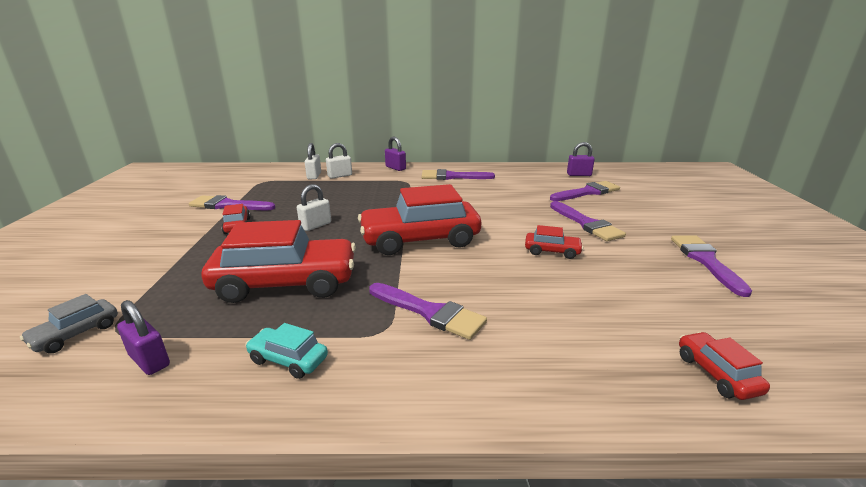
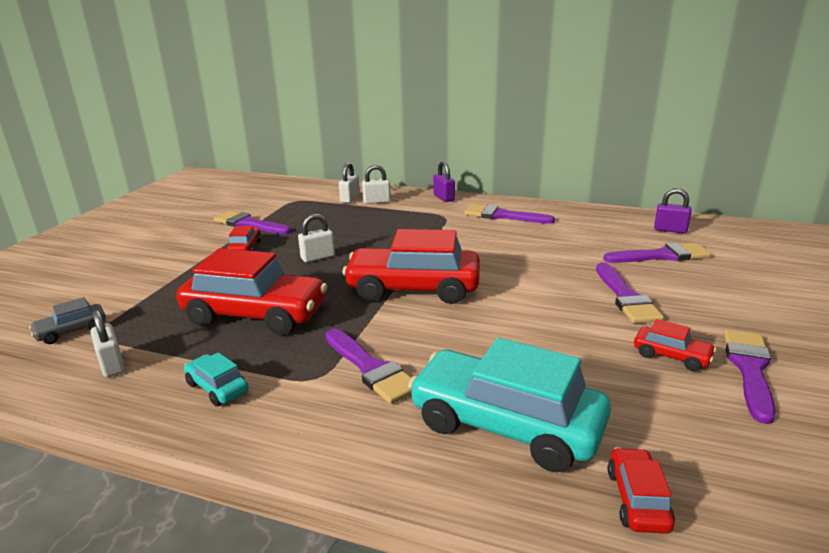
camera: 20 degrees right, 0 degrees up
purple padlock [117,300,170,375] -> white padlock [91,309,125,377]
red car [525,225,583,259] -> red car moved to [634,319,716,371]
none -> turquoise car [408,338,611,472]

